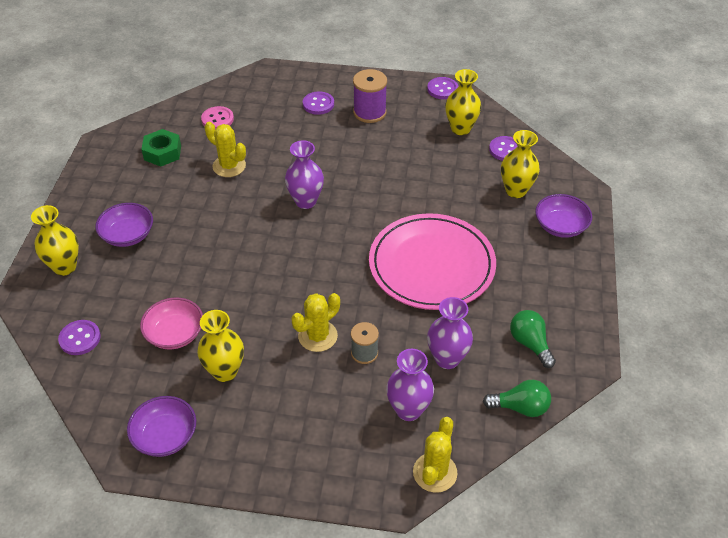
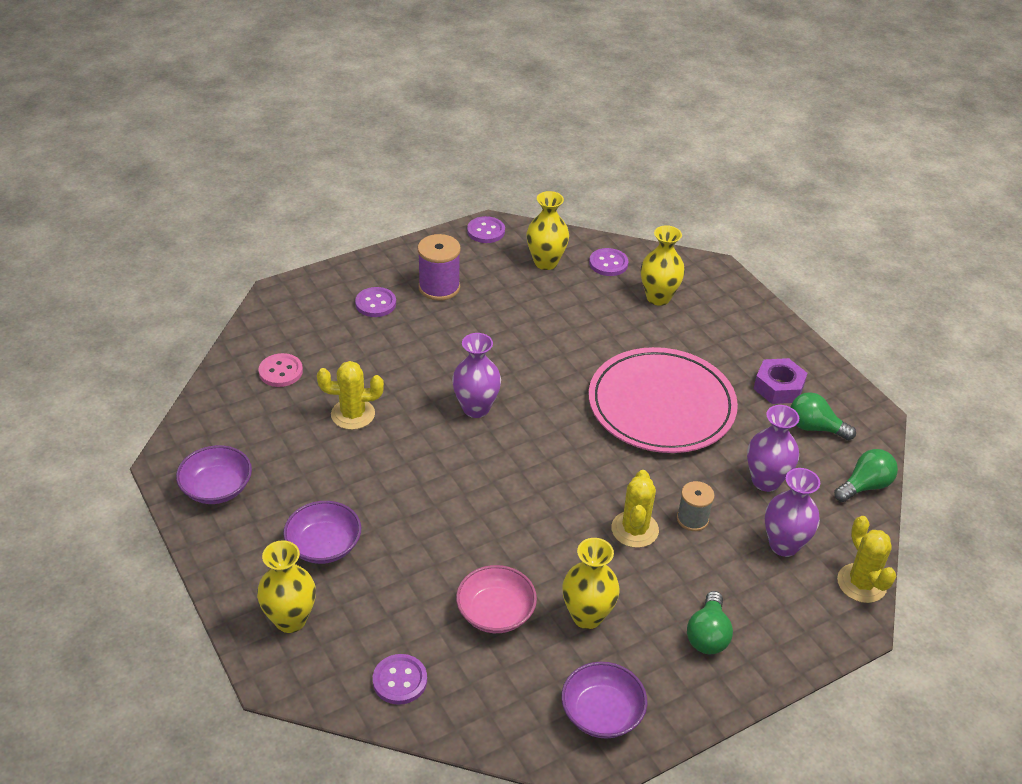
camera: 40 degrees left, 5 degrees down
green nut [141,129,181,167] -> none
purple bowl [535,194,592,238] -> purple bowl moved to [176,445,252,504]
none -> green light bulb [687,591,733,654]
none -> purple nut [754,358,808,404]

